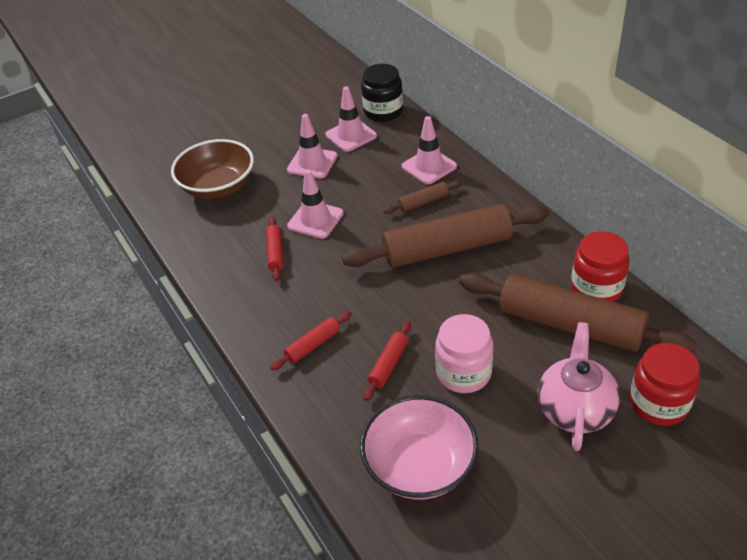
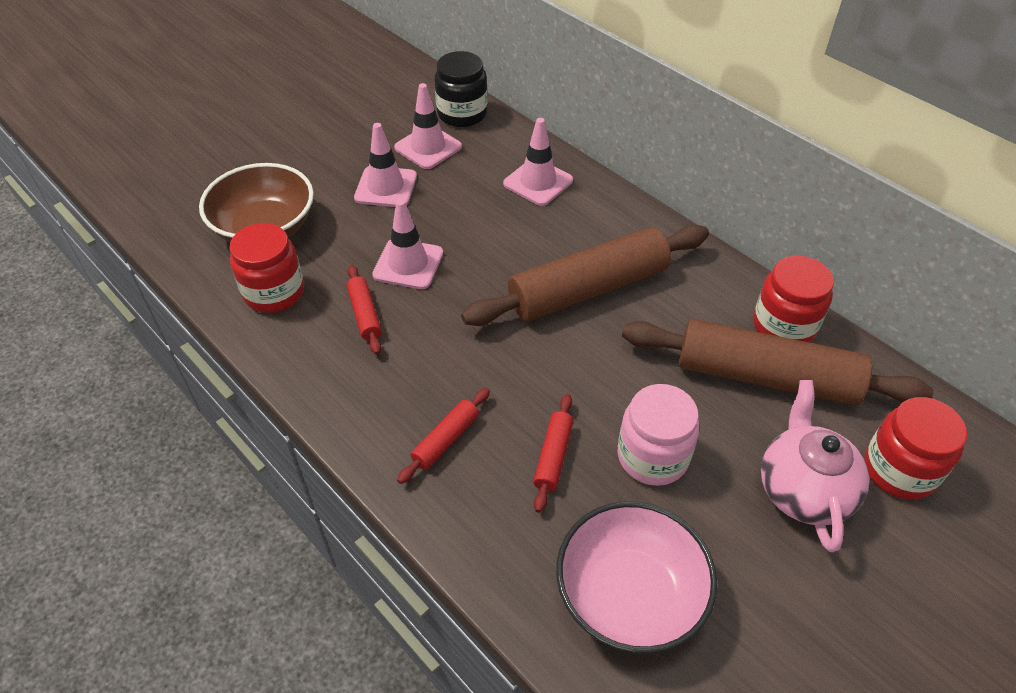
camera: 15 degrees left, 5 degrees up
brown rolling pin [384,180,462,214] -> none
none -> red jar [229,223,304,313]

